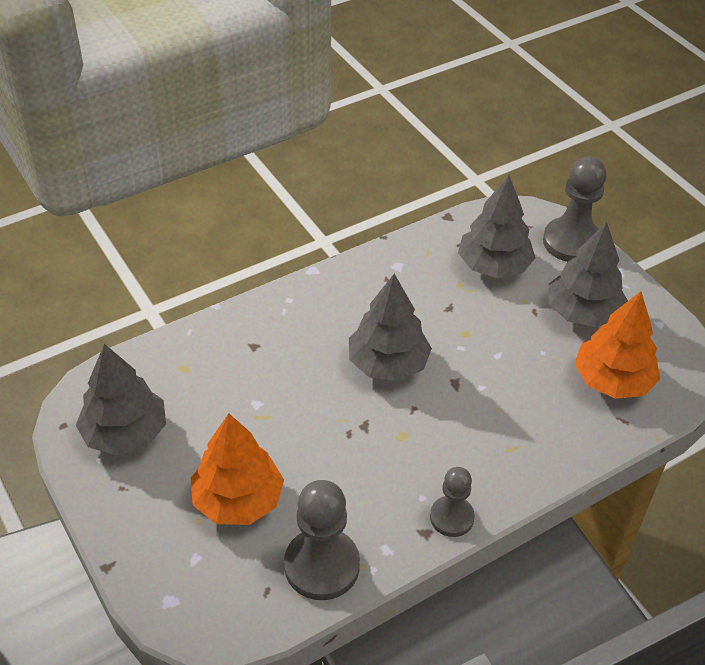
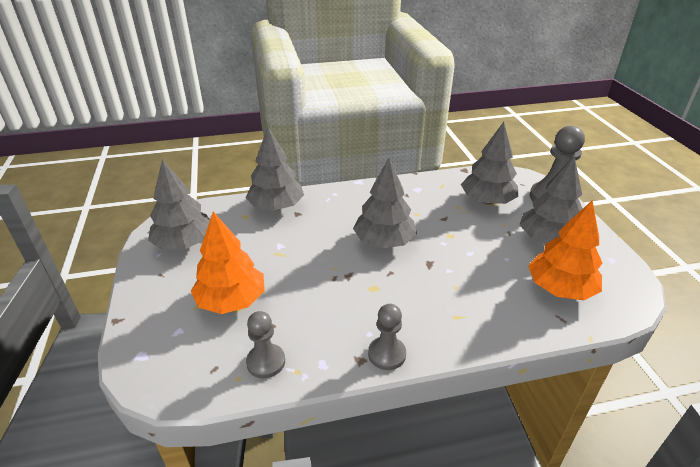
camera: 20 degrees right, 10 degrees down
grey pawn [284,480,360,600] -> grey pawn [246,311,285,378], size x0.61
none -> grey tree [246,127,304,211]

